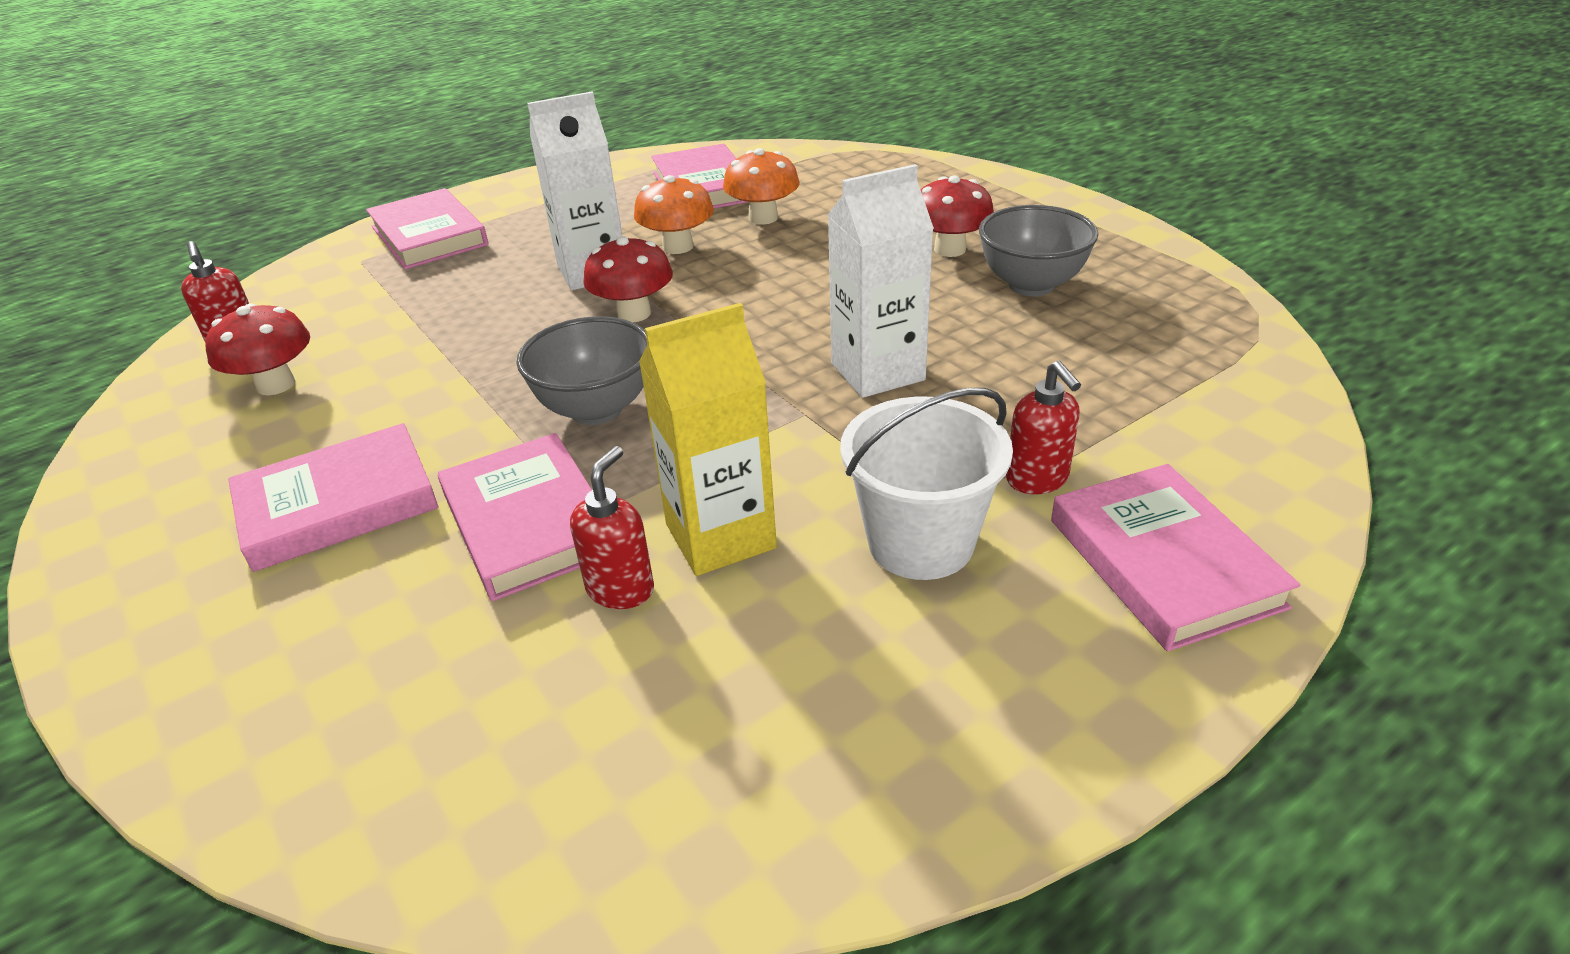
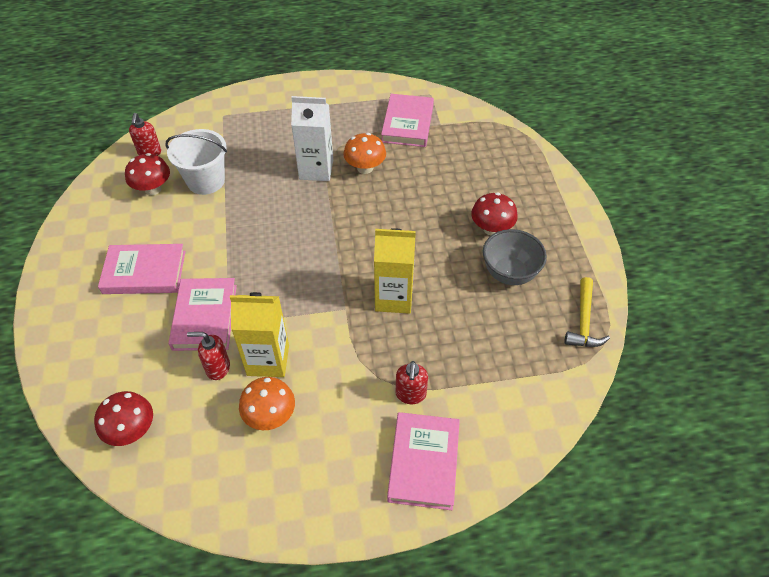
camera: 25 degrees right, 15 degrees up
pink book [366,188,488,269] -> none
grey bowl [516,316,647,425] -> none
red soap dispenser [570,446,654,609] -> red soap dispenser turned 135 degrees counterclockwise [187,332,230,380]
red mushroom [583,236,673,322] -> red mushroom moved to [94,391,153,446]
orange mushroom [723,148,800,225] -> orange mushroom moved to [239,377,295,430]
white carton [828,164,934,398] -> yellow carton [374,228,416,314]
white bucket [840,388,1013,580] -> white bucket moved to [165,129,227,195]
none -> yellow hammer [565,277,610,347]

